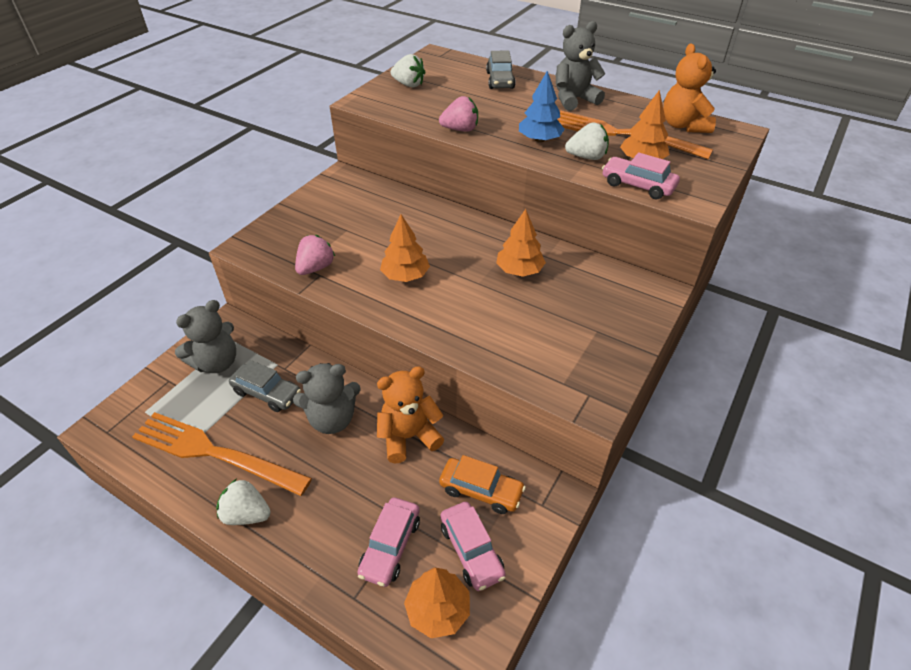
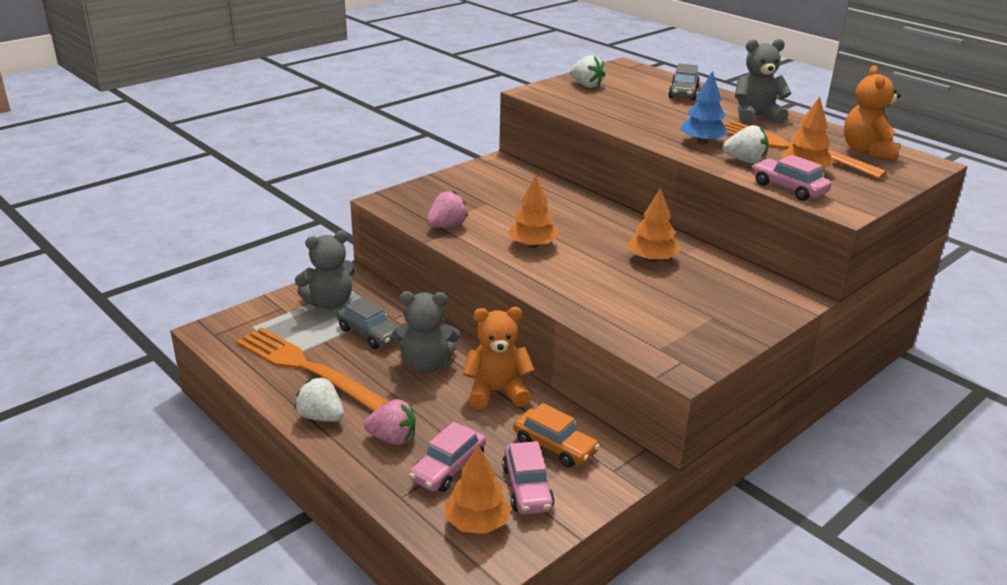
camera: 15 degrees right, 15 degrees down
pink strawberry [439,96,478,132] -> pink strawberry moved to [363,399,416,445]

